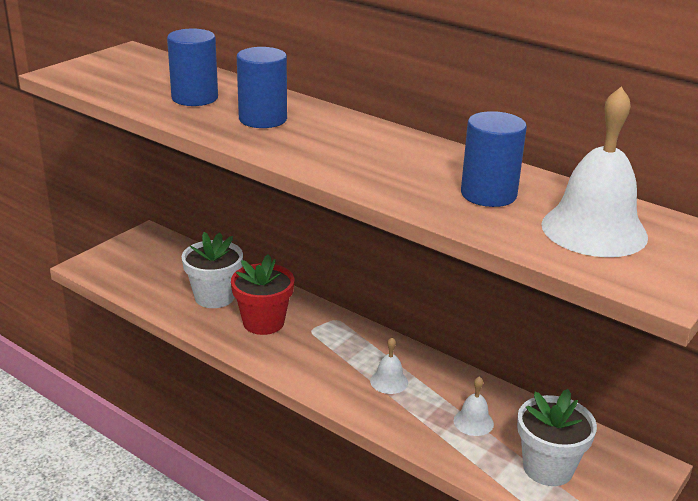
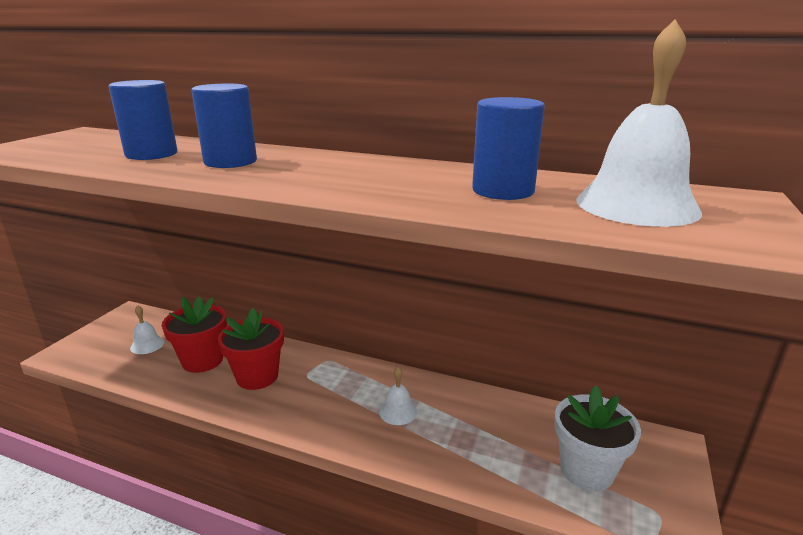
camera: 15 degrees left, 5 degrees down
white flower pot [182,232,243,308] -> red flower pot [162,296,227,373]
white bell [454,376,494,436] -> white bell moved to [130,305,165,354]

